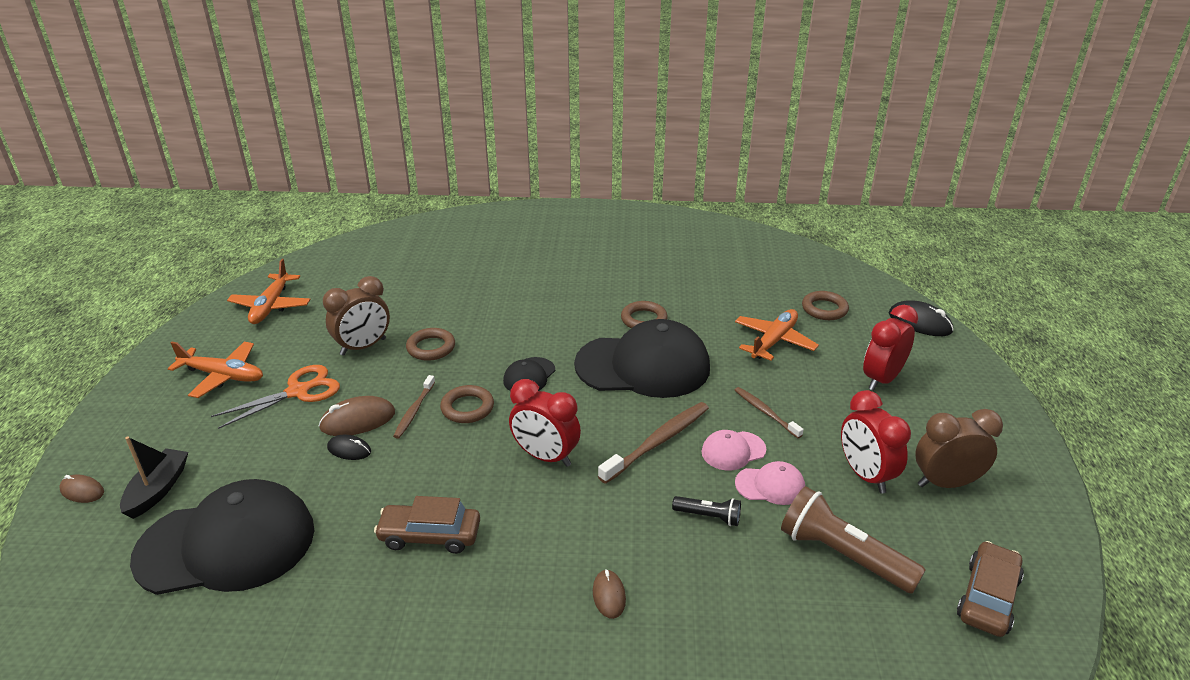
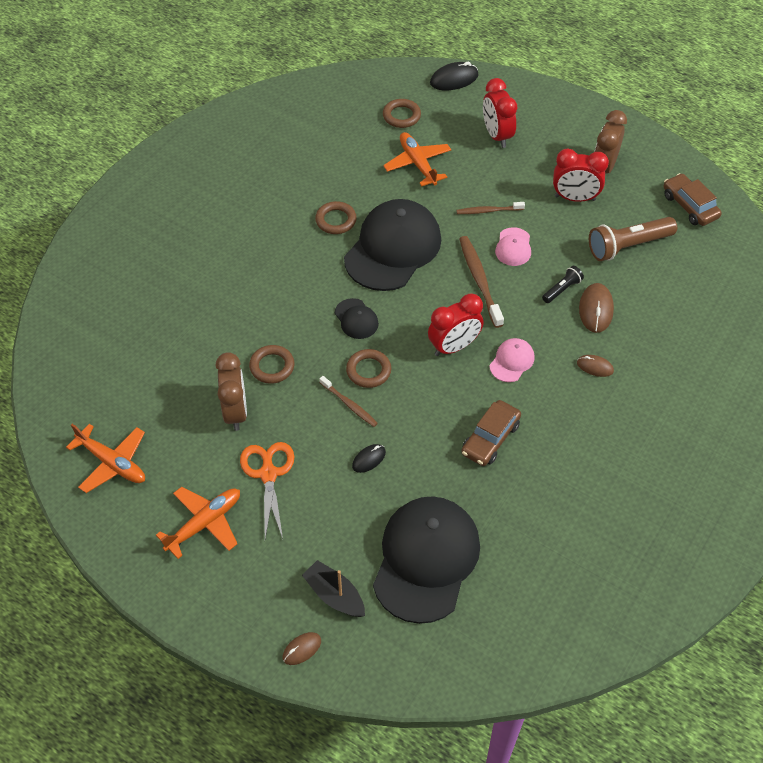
camera: 60 degrees left, 20 degrees up
brown mouse [319,396,395,436] -> brown mouse moved to [579,283,614,333]
pink cap [735,461,805,505] -> pink cap moved to [489,338,535,382]

